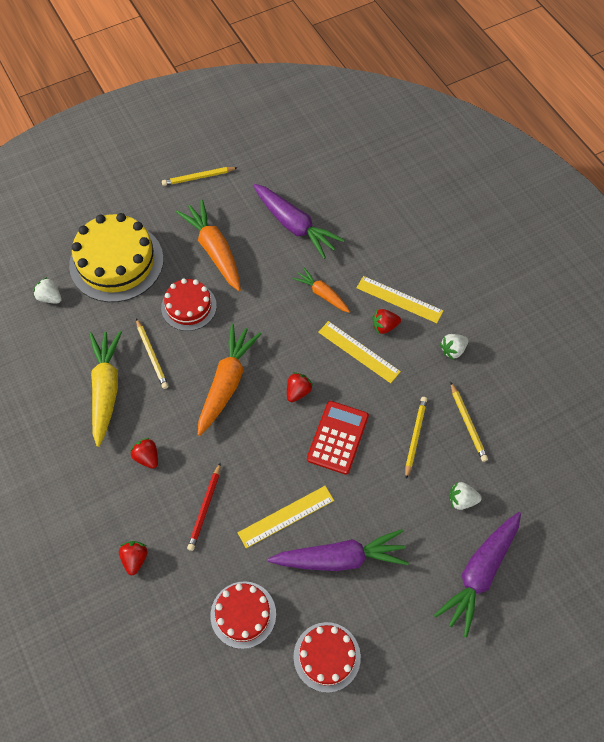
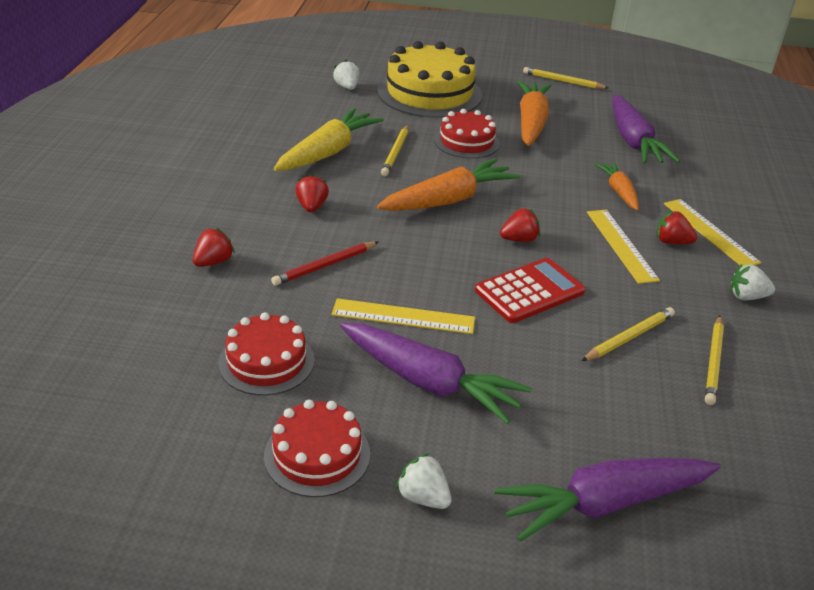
camera: 35 degrees right, 25 degrees down
white strawberry [449,482,482,510] -> white strawberry moved to [396,453,452,509]

